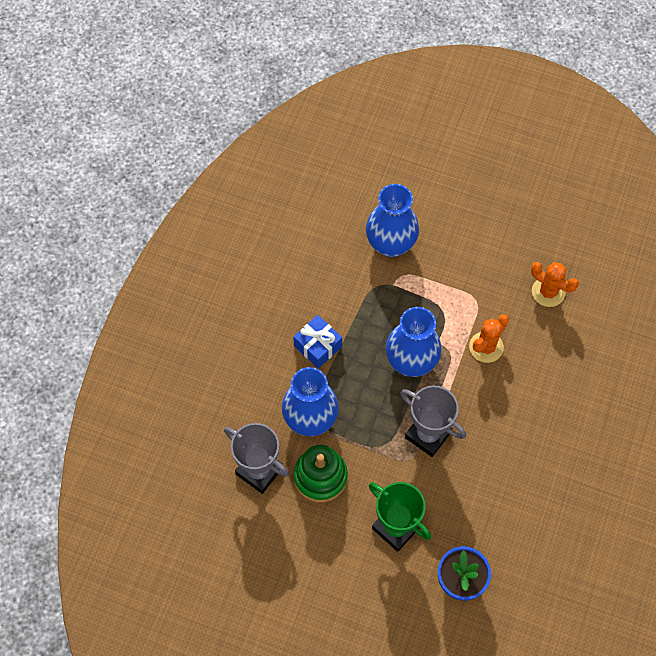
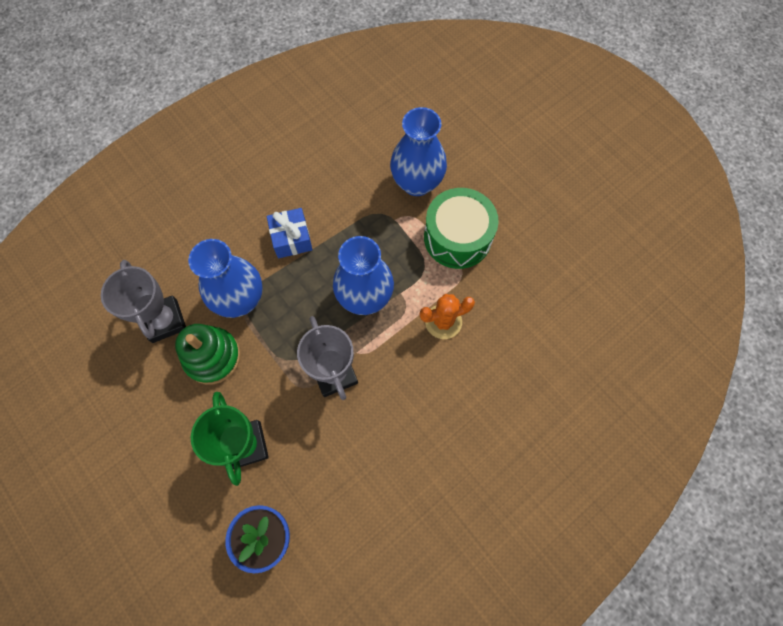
camera: 30 degrees right, 5 degrees up
orange cactus [531,262,579,307] -> none
none -> green drum [424,188,499,269]

